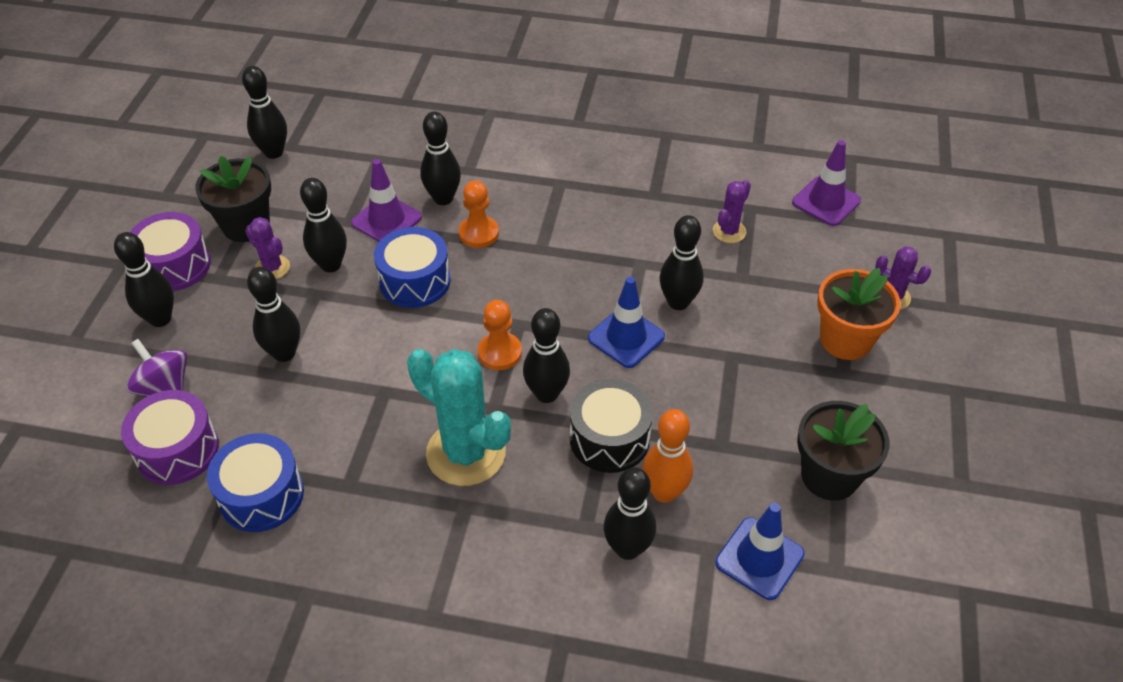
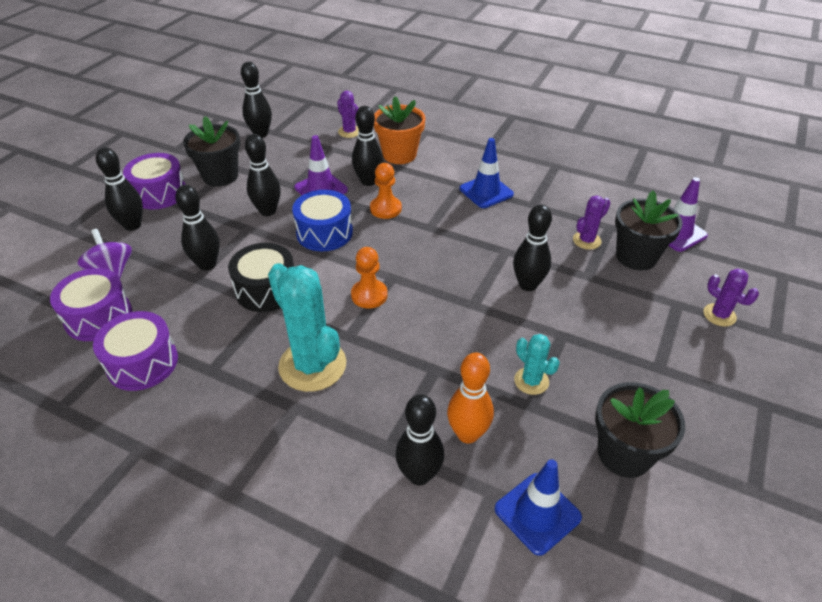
camera: 15 degrees right, 5 degrees down
blue drum [207,433,304,532] -> purple drum [93,311,178,391]
purple cactus [245,217,290,279] -> purple cactus moved to [337,91,359,138]
black bowling pin [523,308,570,403] -> none
black drum [570,379,653,473] -> black drum moved to [228,243,294,312]
blue traffic cone [588,277,665,368] -> blue traffic cone moved to [460,138,514,208]
orange flower pot [817,268,901,360] -> orange flower pot moved to [374,96,425,164]
none -> turquoise cactus [514,334,560,395]
none -> black flower pot [615,191,683,270]

